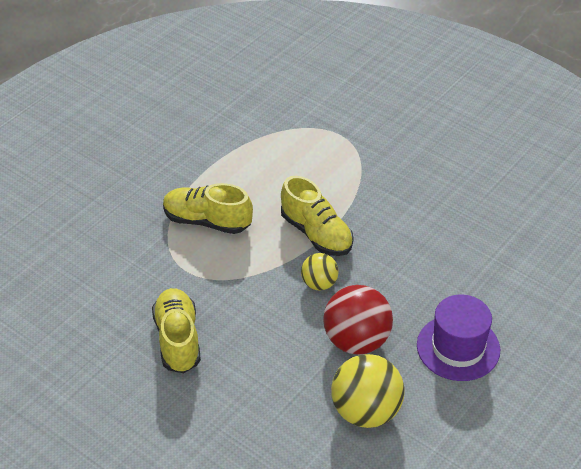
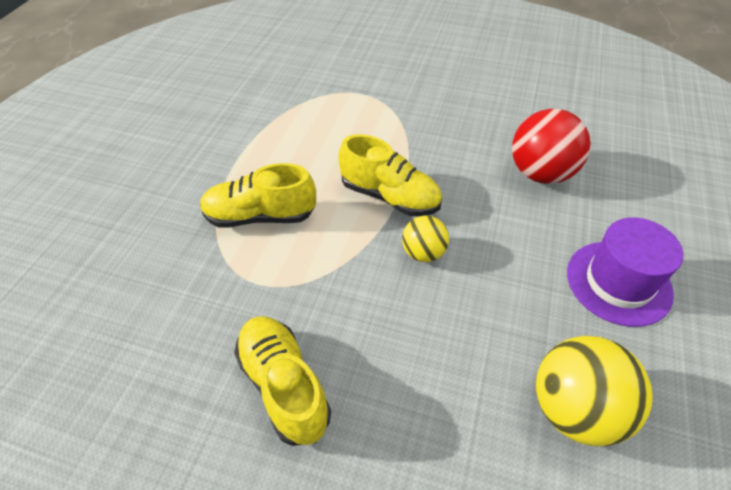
camera: 20 degrees left, 5 degrees up
red ball [323,285,393,355] -> red ball moved to [512,109,591,184]

